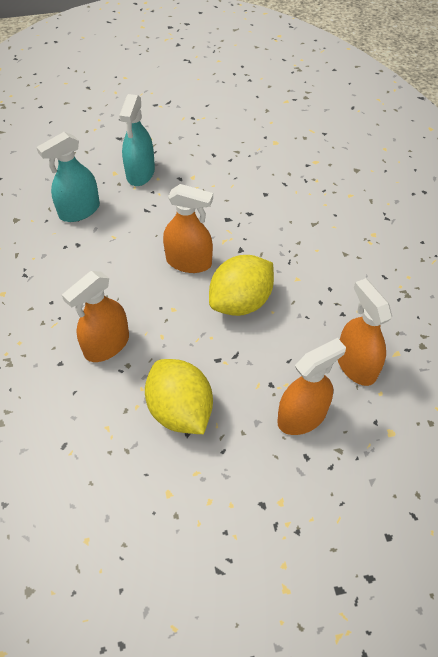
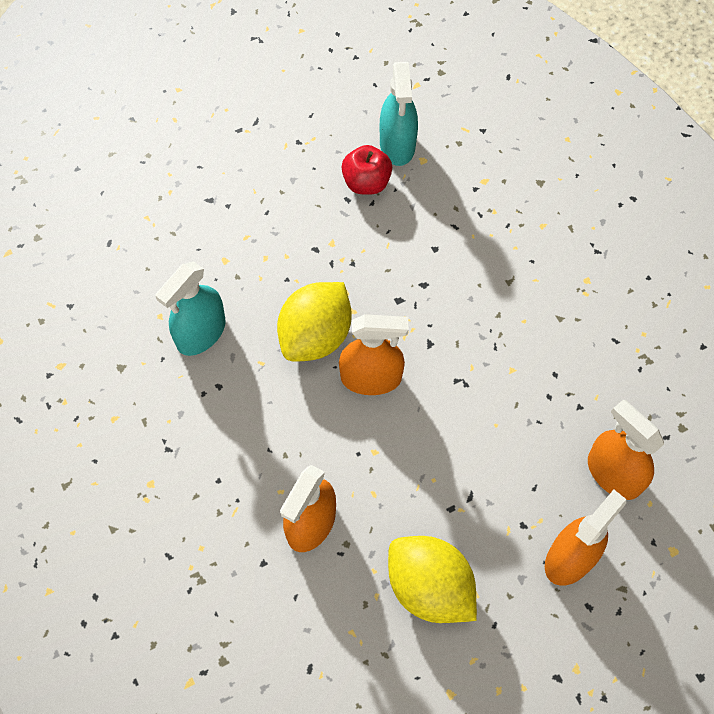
camera: 15 degrees left, 10 degrees up
turquoise spray bottle [119,94,155,186] -> turquoise spray bottle moved to [380,62,418,166]
yellow lemon [209,255,274,316] -> yellow lemon moved to [277,282,352,362]
none -> red apple [341,145,392,195]

